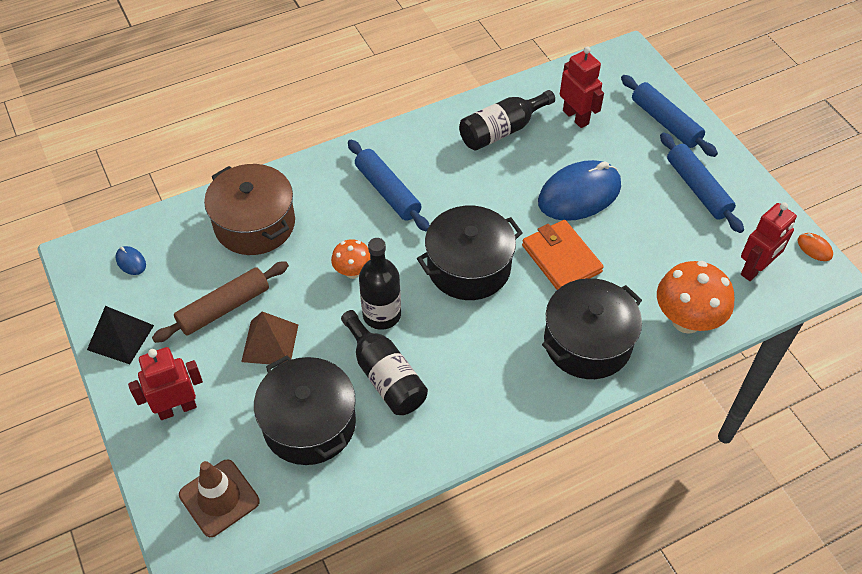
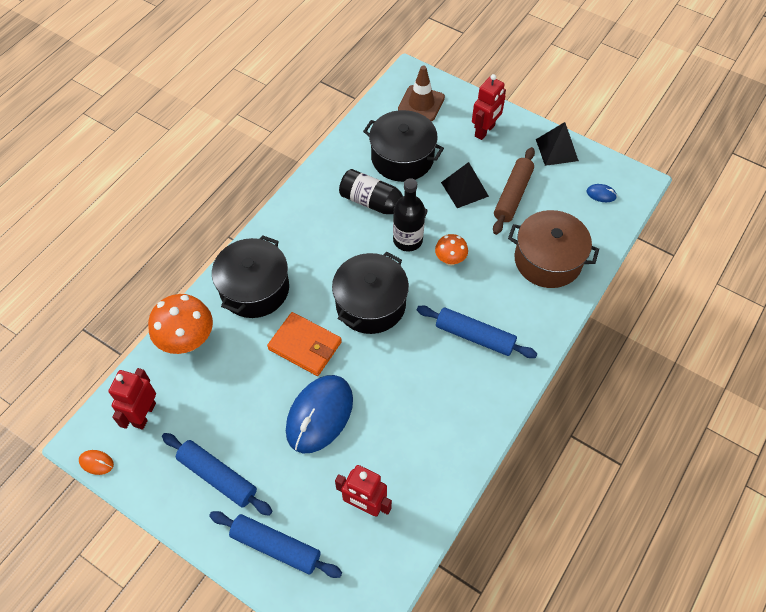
camera: 150 degrees right, 5 degrees up
brown pyramid [241,312,298,364] -> black pyramid [441,162,489,208]
black bottle [459,90,555,151] -> none

